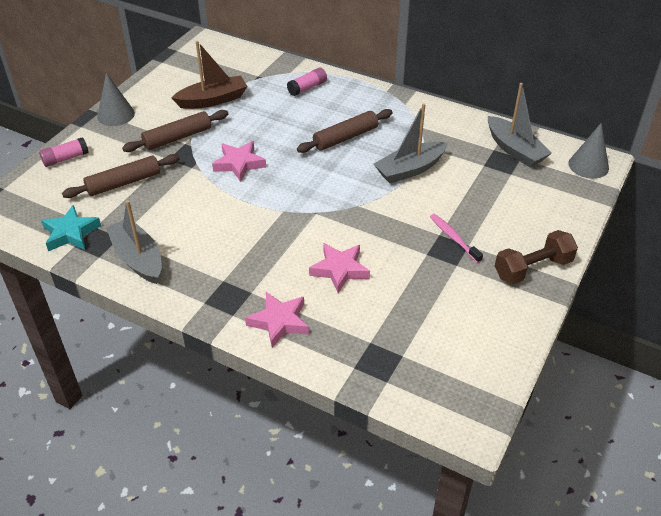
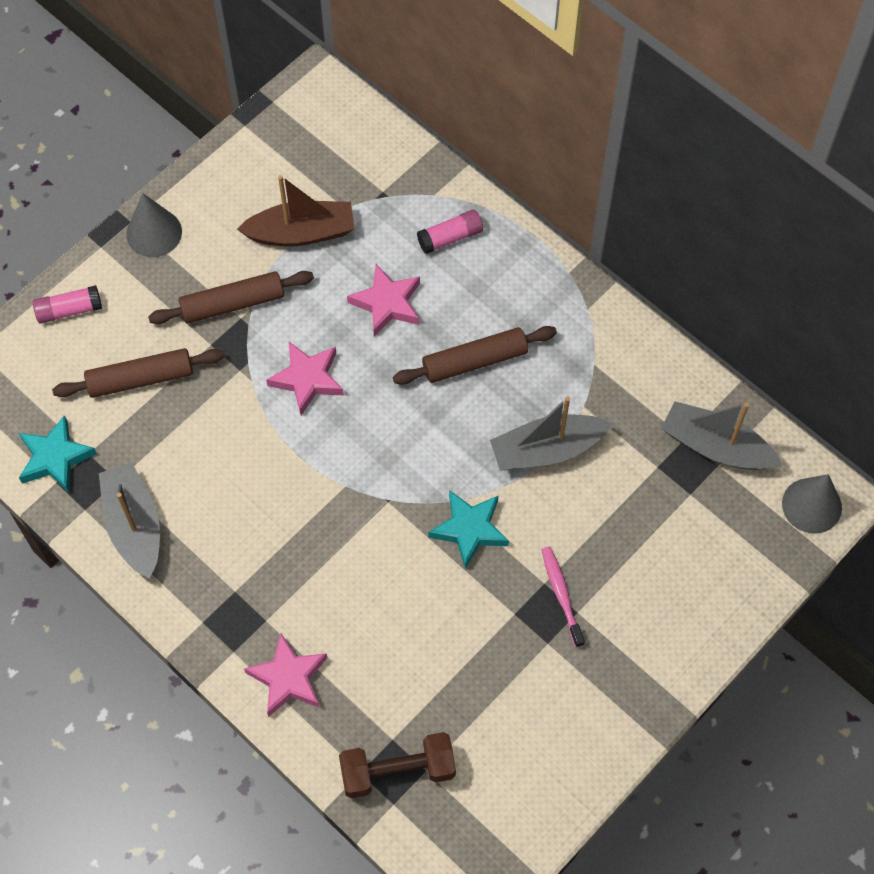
camera: 15 degrees right, 20 degrees up
pink star [309,243,370,293] -> pink star moved to [347,264,420,336]
grey boat [488,83,552,167] -> grey boat turned 135 degrees clockwise [661,401,782,470]
brown dumbbell [495,230,578,284] -> brown dumbbell moved to [339,732,456,798]
none -> turquoise star [429,490,509,569]

